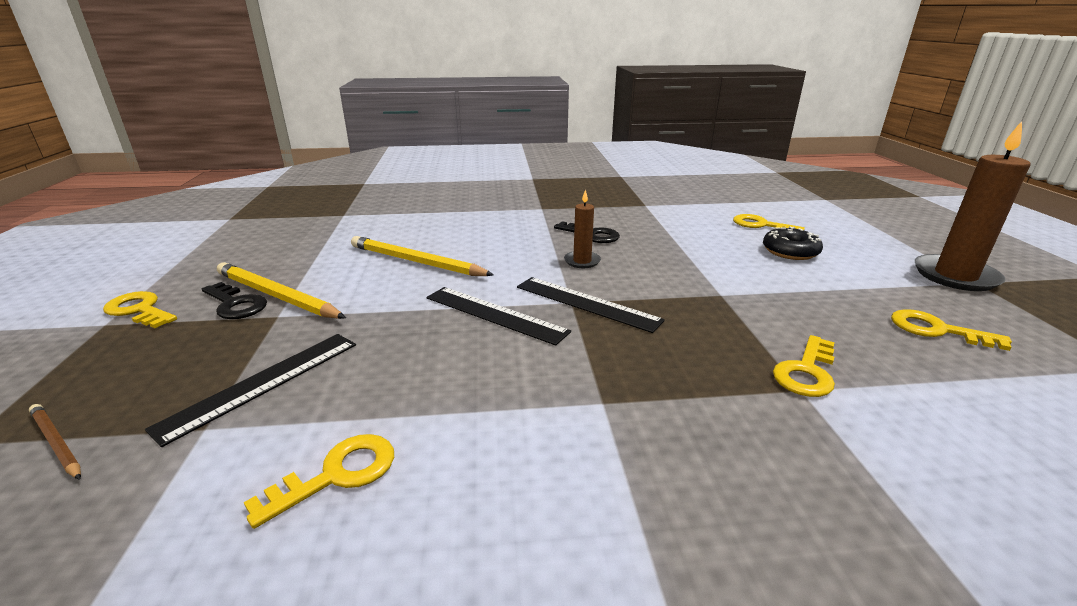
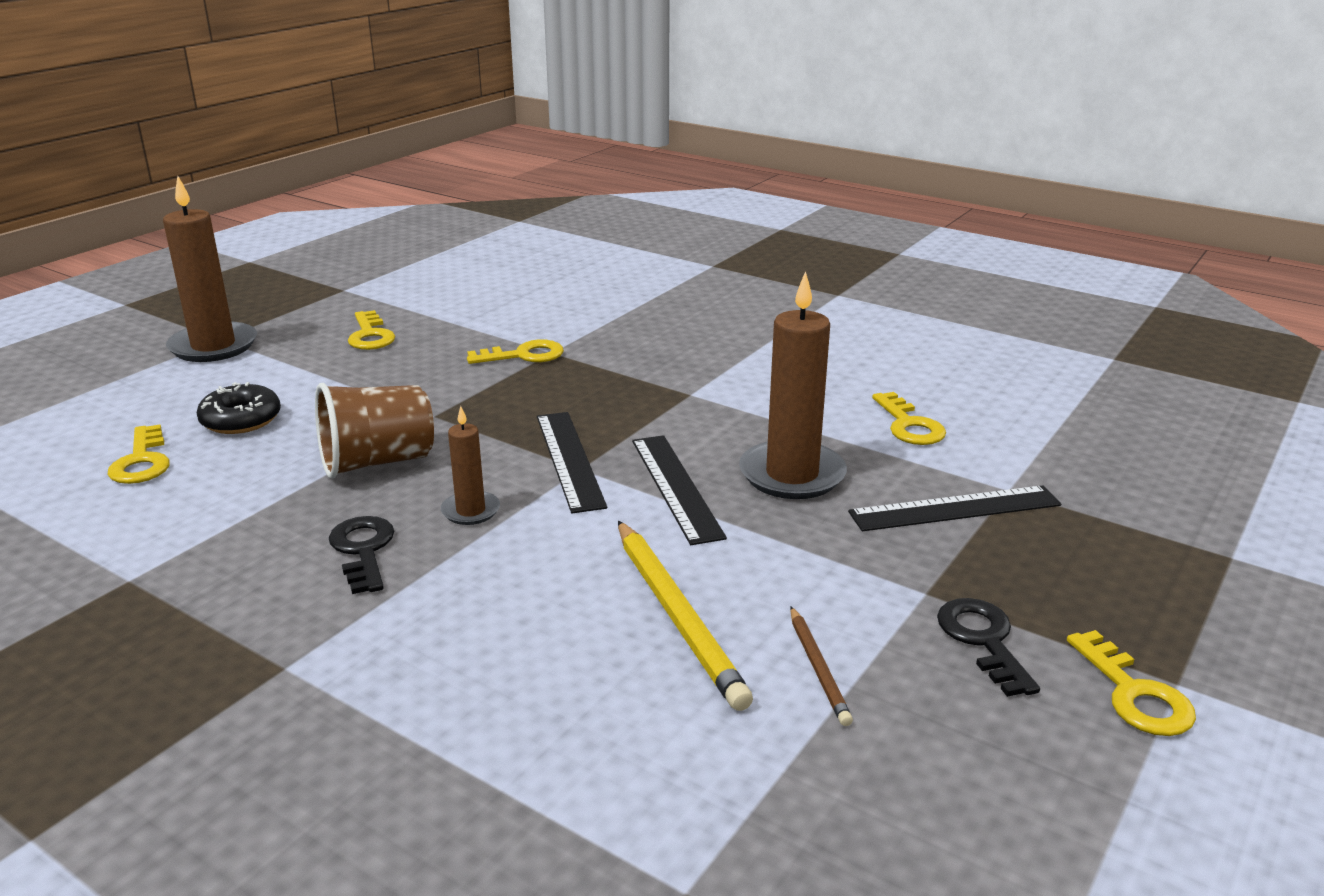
camera: 140 degrees left, 0 degrees up
brown pencil [29,404,81,480] -> brown pencil moved to [790,607,853,726]
yellow pencil [217,262,346,319] -> none
yellow key [244,434,394,529] -> yellow key turned 105 degrees counterclockwise [872,392,946,445]
none -> brown cup [315,383,434,479]
none -> brown candle [739,271,847,499]

